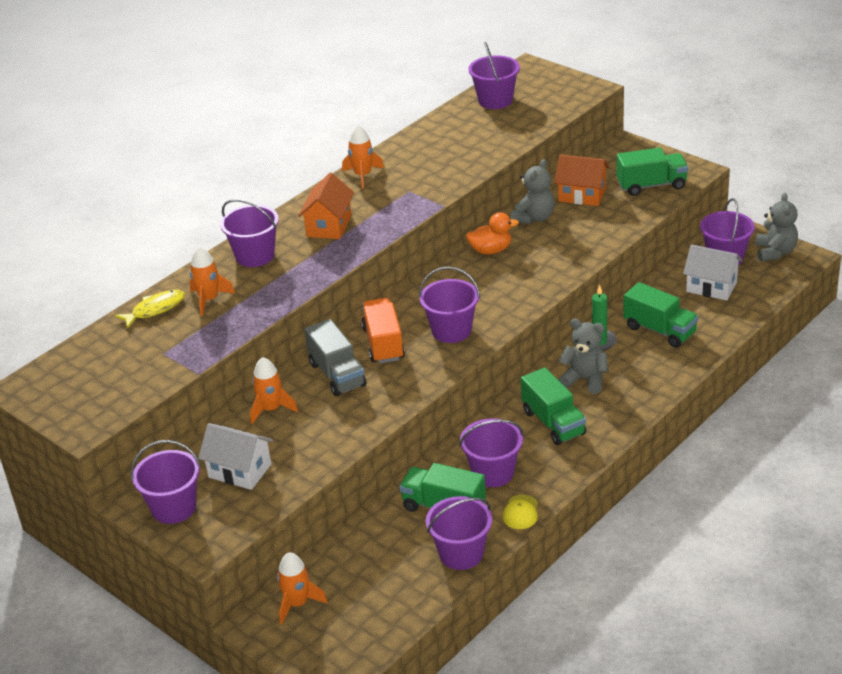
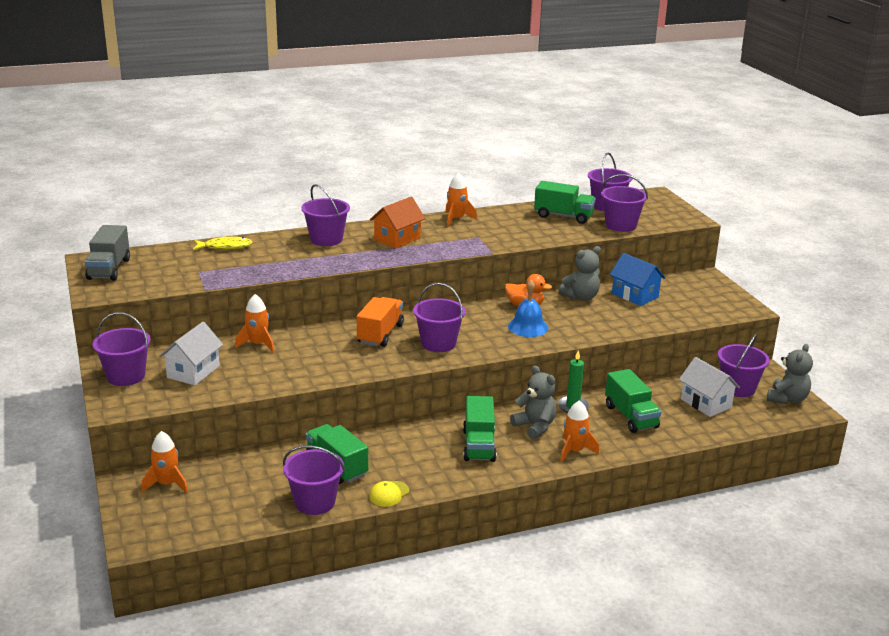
camera: 25 degrees right, 10 degrees down
orange rocket [189,246,235,316] -> orange rocket moved to [560,400,599,462]
white house [198,423,273,490] -> white house turned 60 degrees clockwise [159,322,223,385]
grey truck [304,319,366,396] -> grey truck moved to [85,225,130,281]
purple bucket [459,418,523,487] -> purple bucket moved to [600,174,648,232]
orange house [555,155,609,206] -> blue house [610,253,665,306]
green truck [617,147,688,196] -> green truck moved to [534,181,596,224]
none -> blue bell [508,280,548,337]

